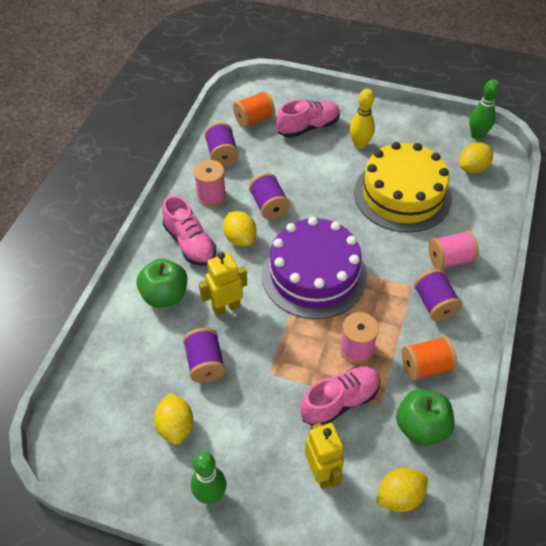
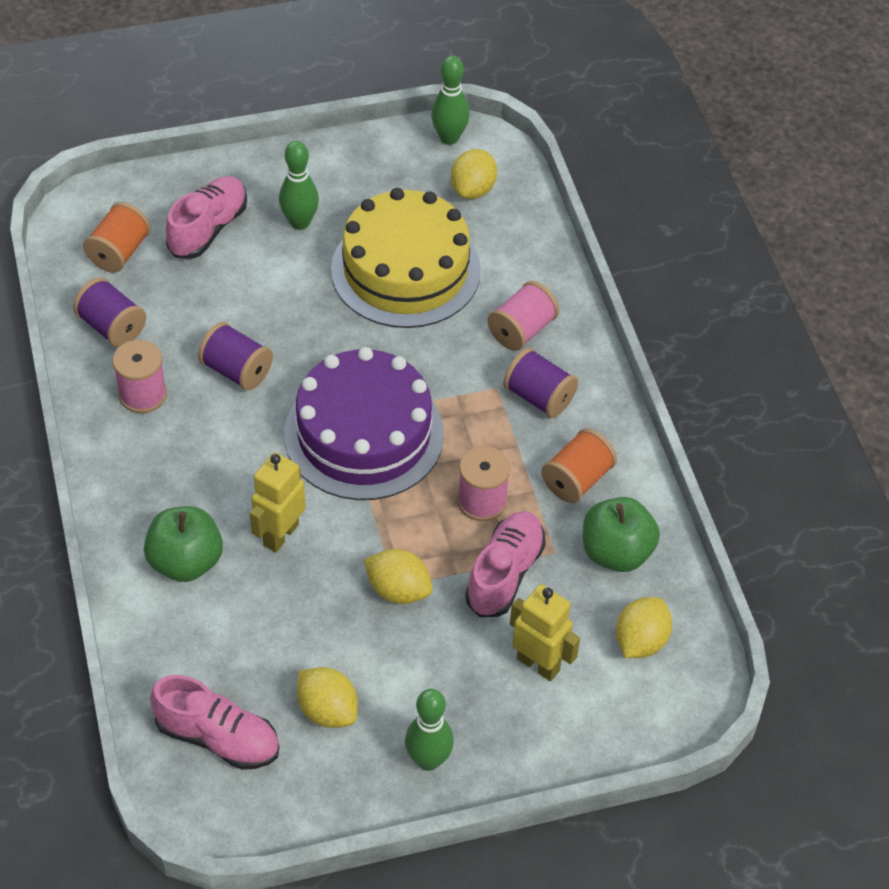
camera: 35 degrees left, 0 degrees up
pink shoe [162,195,216,266] -> pink shoe moved to [150,675,279,770]
purple spool [183,328,226,383] -> none
yellow lemon [223,211,256,246] -> yellow lemon moved to [364,549,433,604]
yellow bowling pin [350,89,375,149] -> green bowling pin [279,141,319,230]

